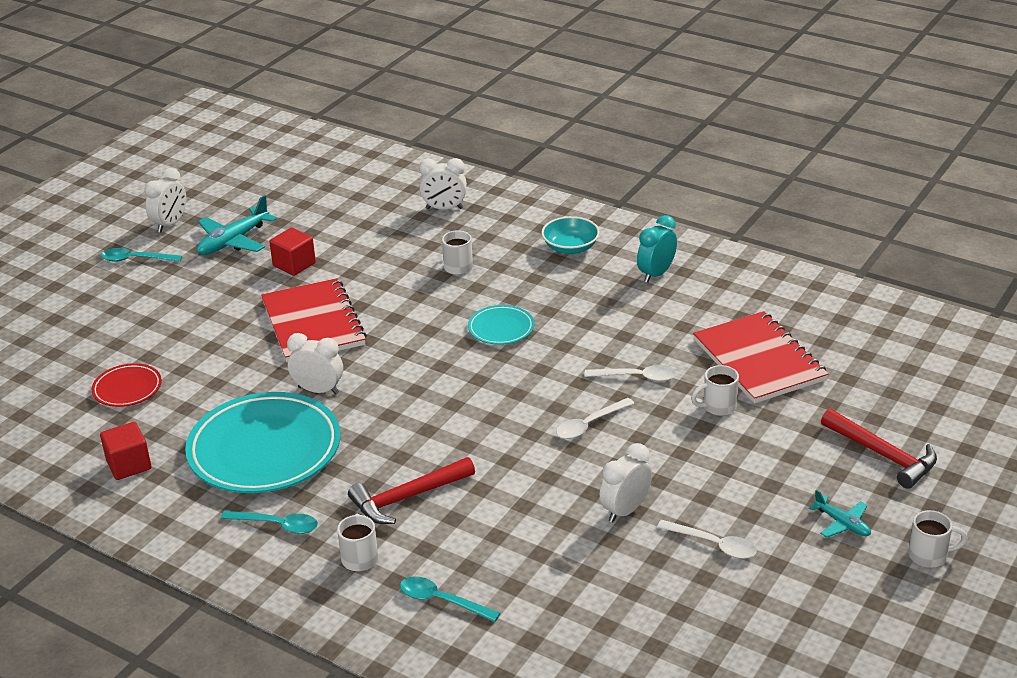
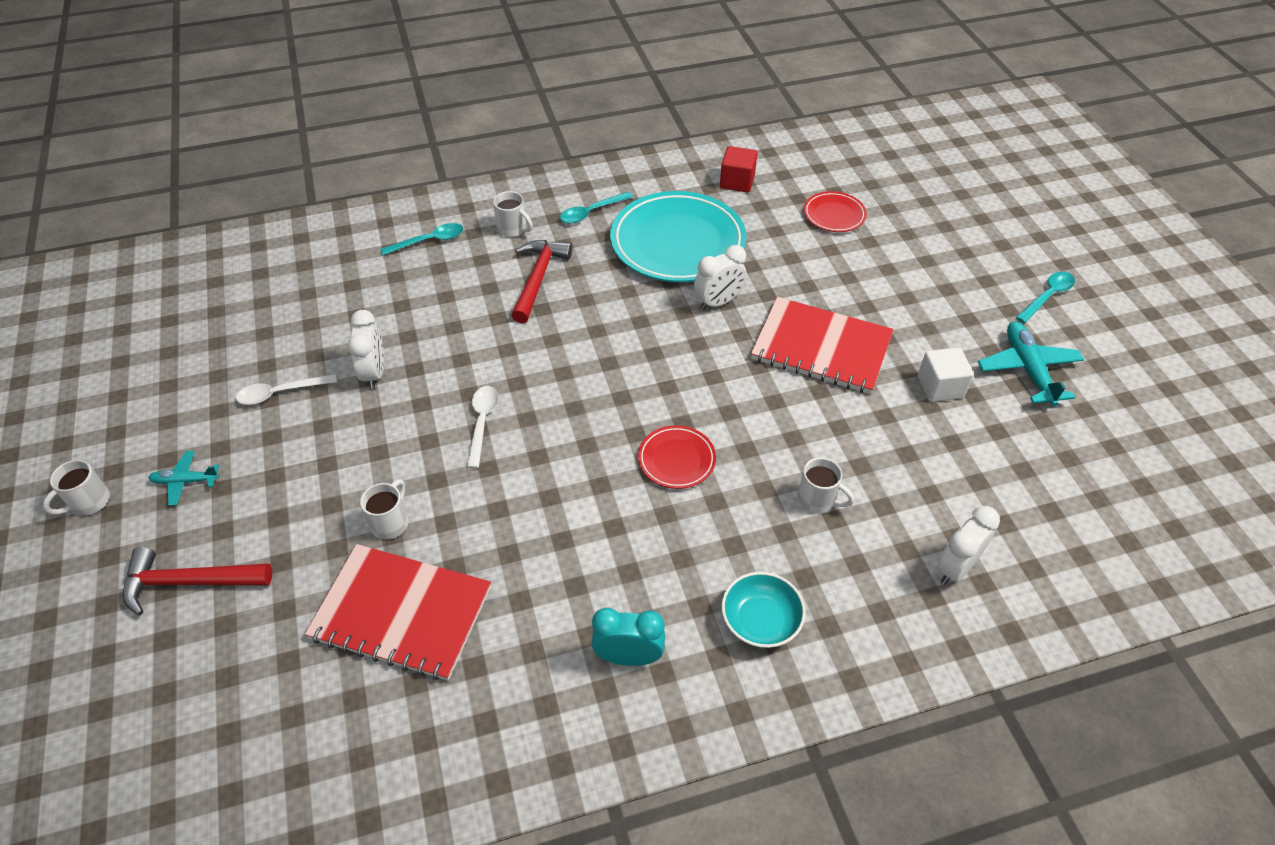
camera: 130 degrees right, 15 degrees up
white clock [144,168,186,232] -> none
red cube [269,228,316,276] -> white cube [918,347,974,402]
turquoise plate [468,305,534,345] -> red plate [638,425,716,489]
white spoon [584,365,677,382] -> none
turquoise clock [637,215,677,283] -> turquoise clock turned 75 degrees counterclockwise [592,608,665,666]

